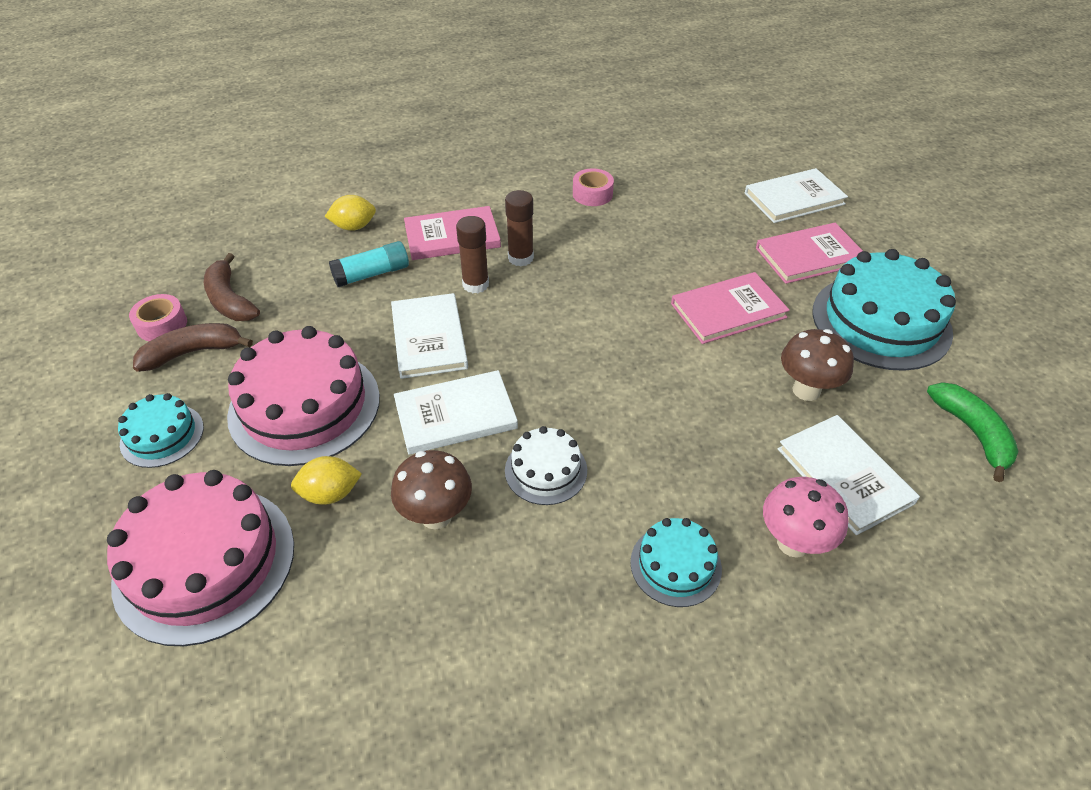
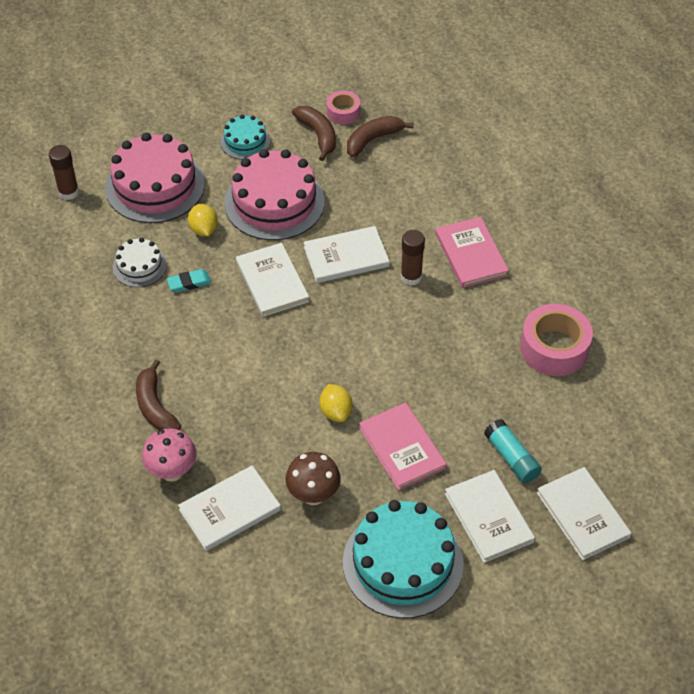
camera: 85 degrees right, 5 degrees up
yellow lemon [325,195,376,231] -> yellow lemon moved to [320,384,352,422]
turquoise glue stick [329,241,409,287] -> turquoise glue stick moved to [484,419,542,483]
brown mushroom [391,450,472,530] -> turquoise eraser [167,269,211,292]
brown glue stick [505,190,534,266] -> brown glue stick moved to [49,145,79,200]
white cake [505,426,587,505] -> white cake moved to [113,238,167,287]
pink tape [573,169,614,206] -> pink tape [520,304,593,376], size x1.78
turquoise cake [630,518,722,607] -> brown banana [136,359,181,430]
pink book [756,223,863,284] -> white book [445,470,535,563]
green banana [927,382,1019,482] -> none

